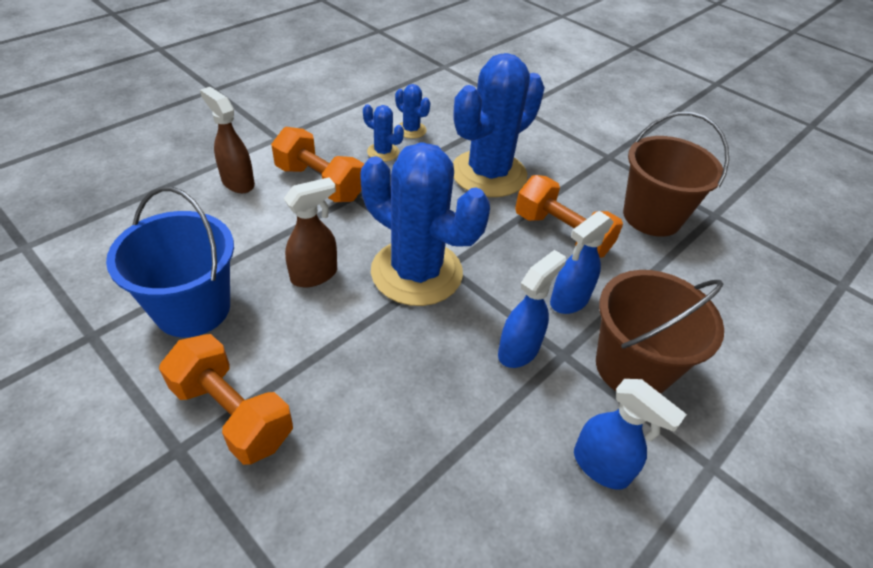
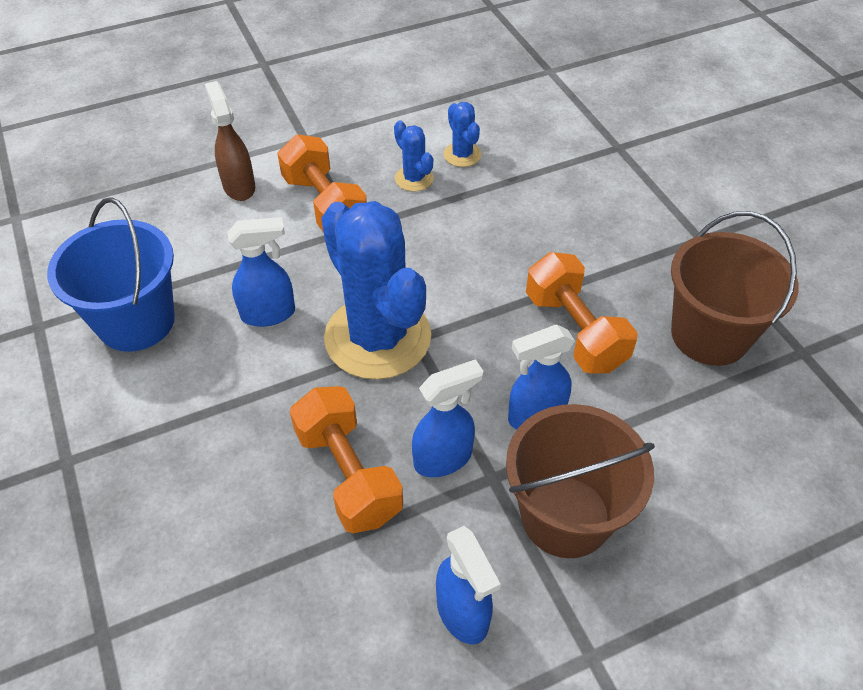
camera: 25 degrees right, 5 degrees up
orange dumbbell [159,334,293,465] -> orange dumbbell moved to [290,386,403,533]
brown spray bottle [283,177,337,287] -> blue spray bottle [228,217,295,327]
blue cactus [453,53,545,197] -> none

